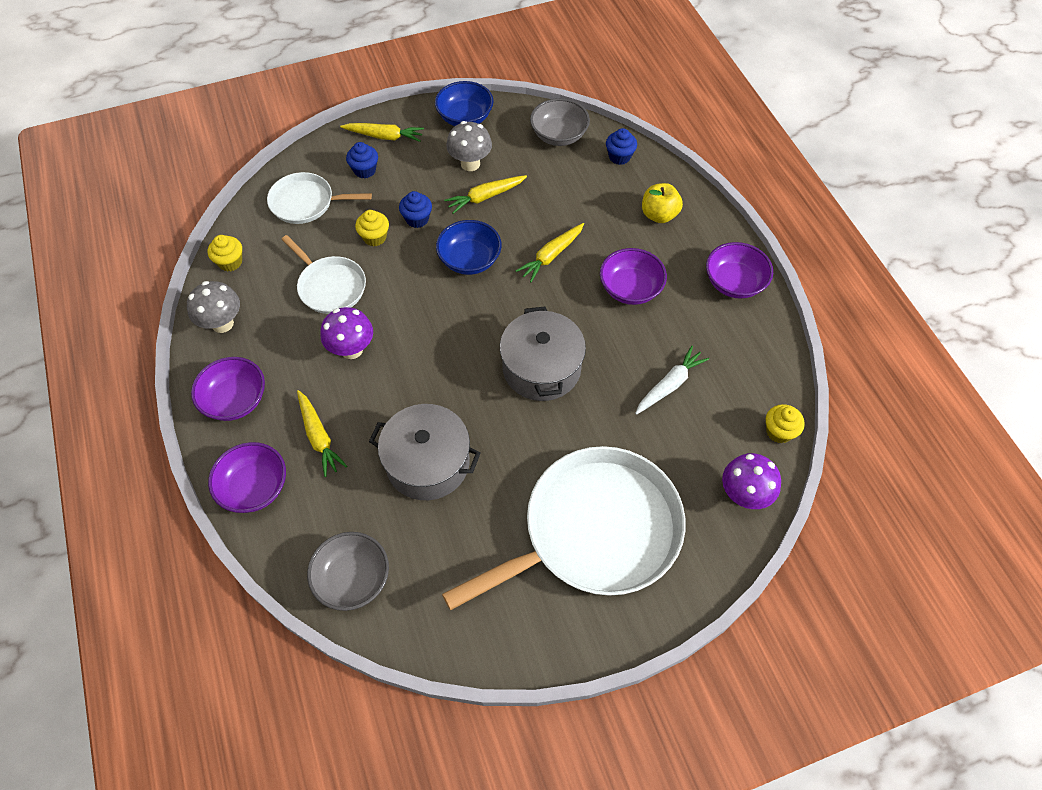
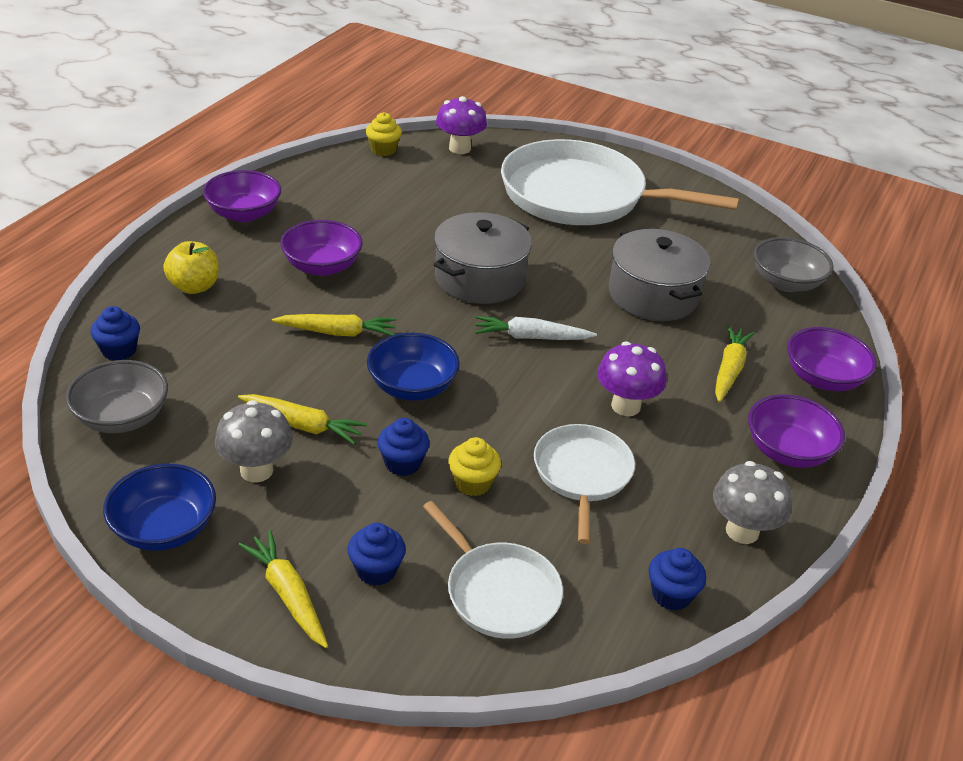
camera: 135 degrees left, 20 degrees down
yellow cupcake [208,235,242,271] -> blue cupcake [649,548,706,611]
white carrot [635,346,709,415] -> white carrot moved to [475,316,597,340]

